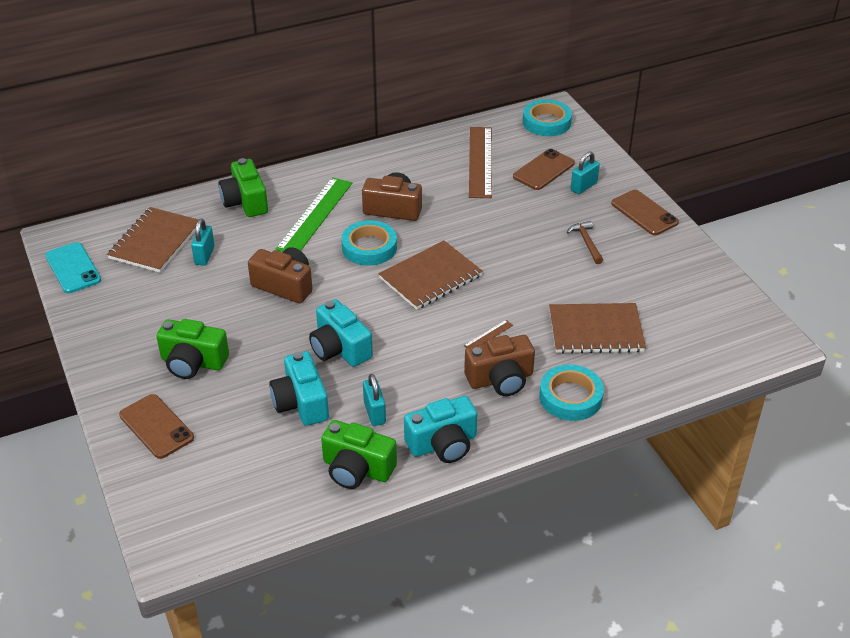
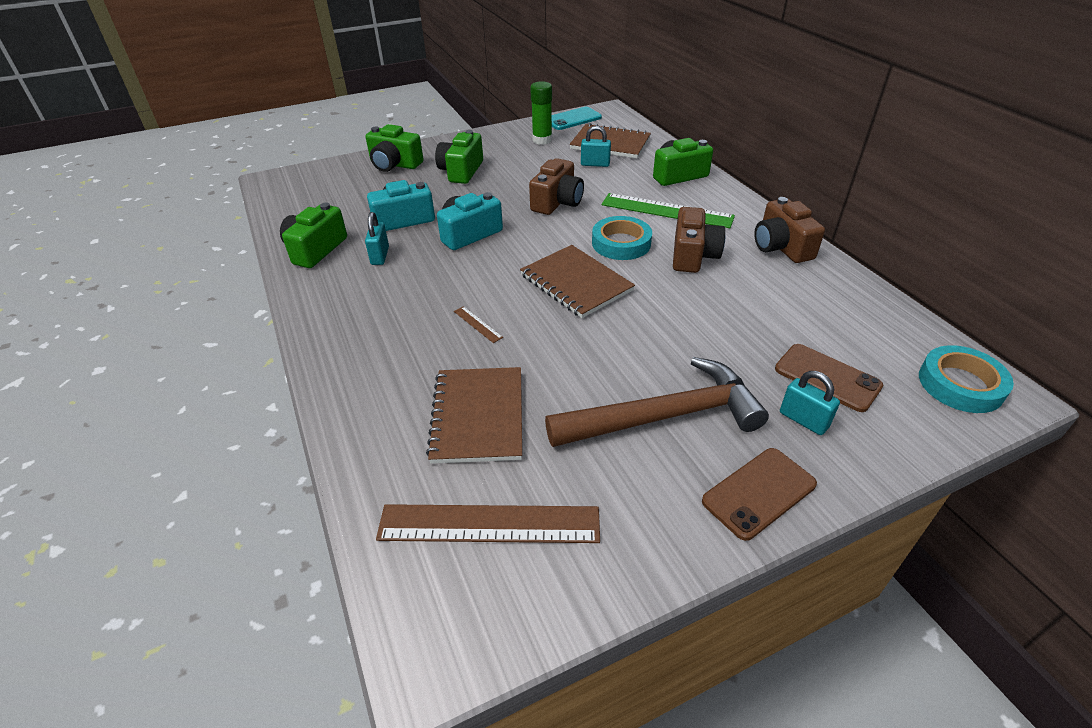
camera: 90 degrees right, 0 degrees up
brown phone [119,394,194,459] -> green camera [366,124,423,172]
turquoise padlock [363,374,386,426] -> turquoise padlock turned 75 degrees counterclockwise [365,212,389,265]
turquoise camera [404,396,477,463] -> none
brown camera [464,335,535,396] -> brown camera moved to [754,197,825,263]
brown ruler [469,127,492,198] -> brown ruler moved to [376,504,600,543]
turquoise tape [539,365,604,421] -> none
brown hammer [567,221,603,264] -> brown hammer [545,357,769,447], size x2.39
none -> green glue stick [530,81,552,145]

